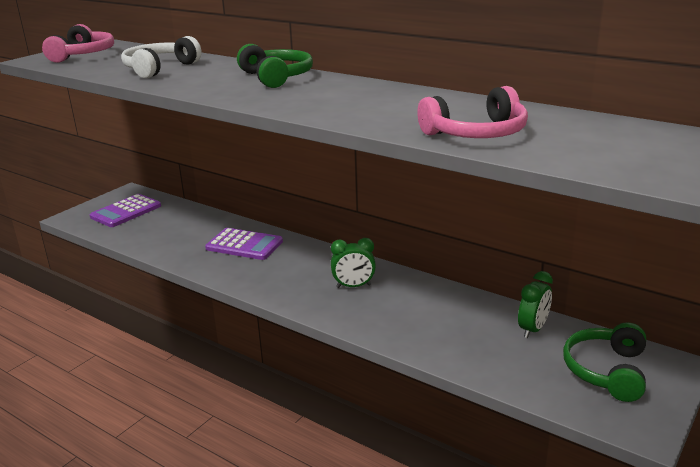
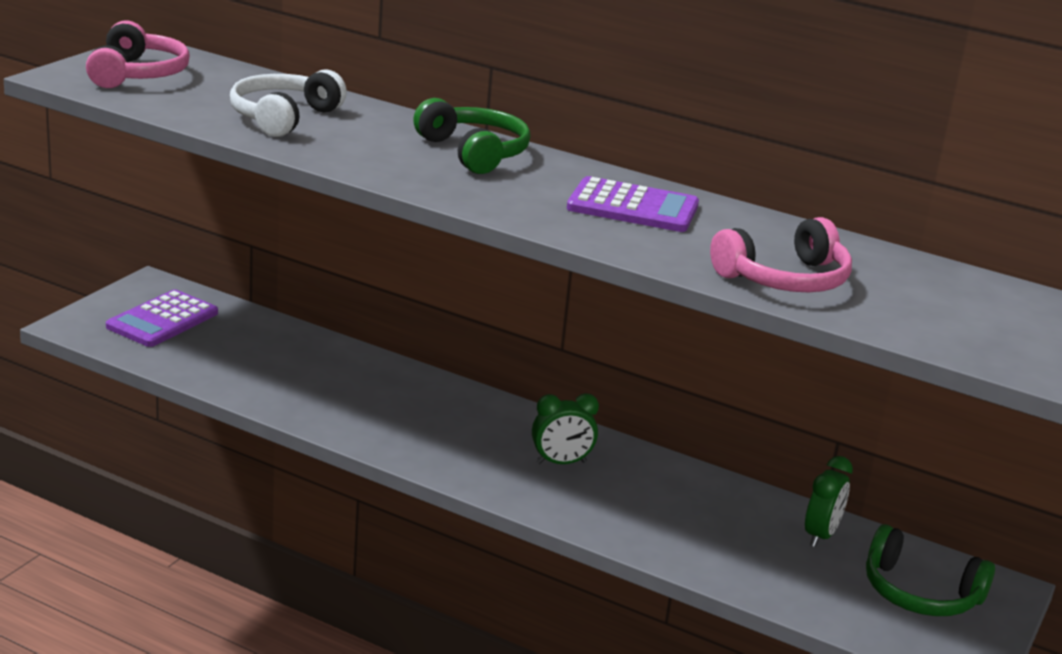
camera: 10 degrees left, 0 degrees up
purple calculator [205,228,283,260] -> purple calculator moved to [567,176,699,232]
green headphones [563,322,646,402] -> green headphones turned 75 degrees counterclockwise [866,524,995,616]

